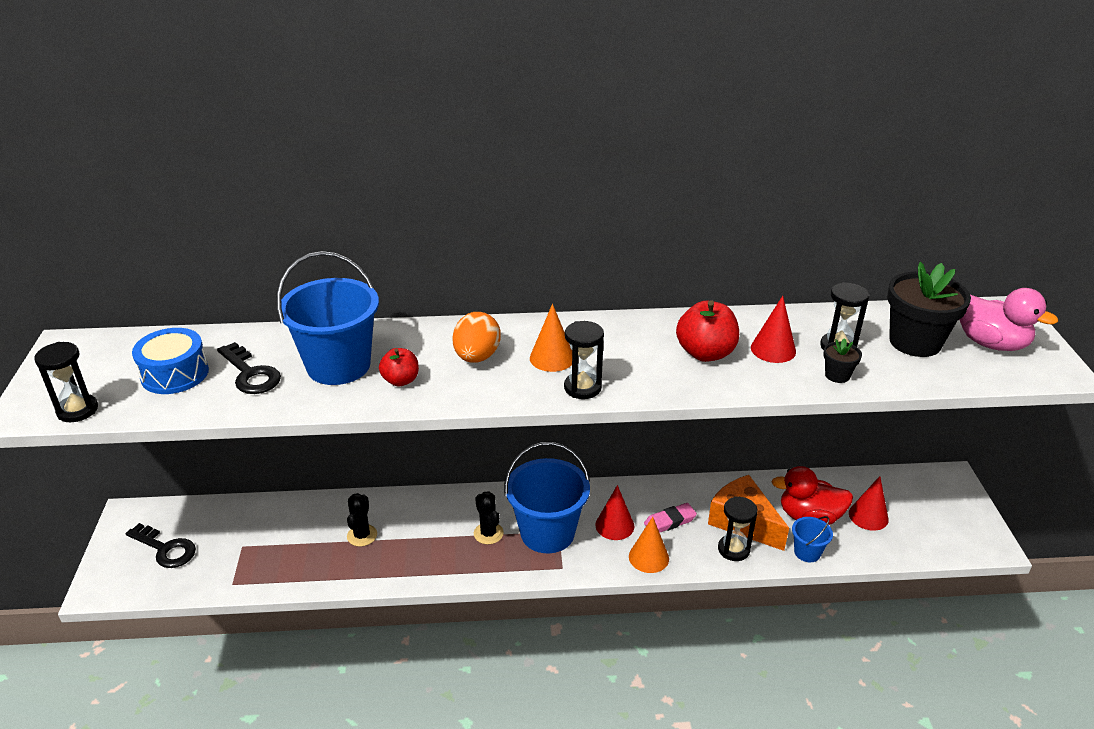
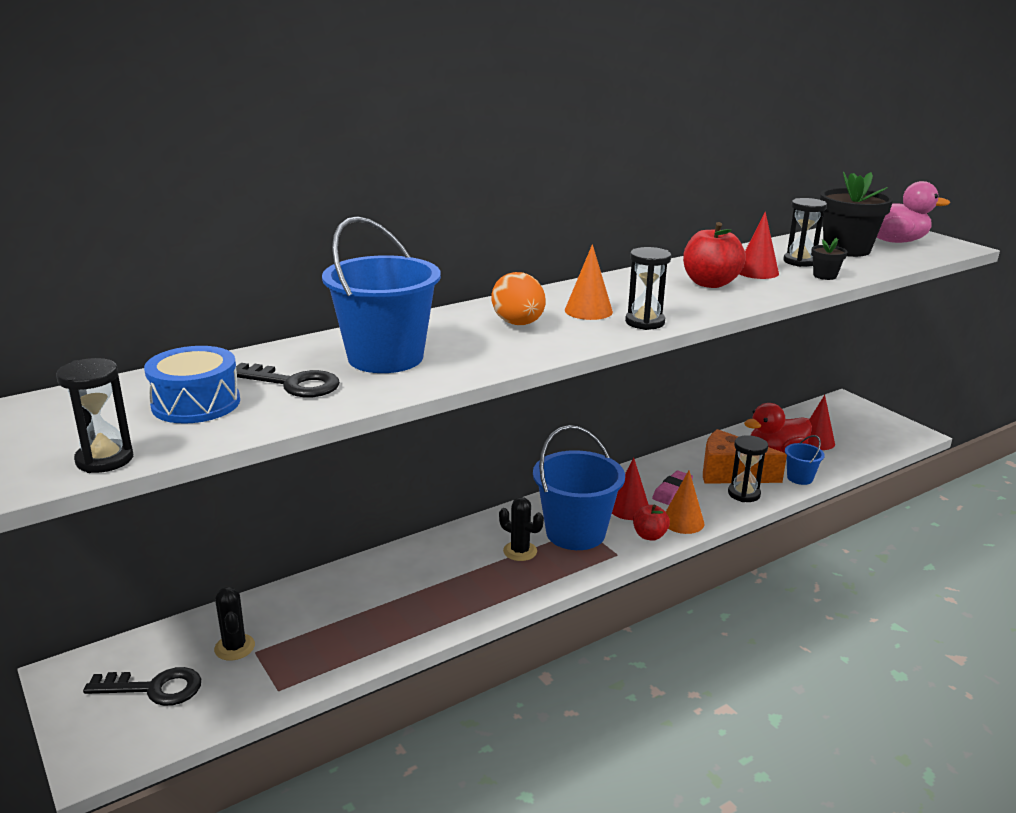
camera: 30 degrees left, 10 degrees down
black cactus [347,493,377,547] -> black cactus moved to [214,587,255,661]
red apple [379,348,419,386] -> red apple moved to [633,505,670,541]

